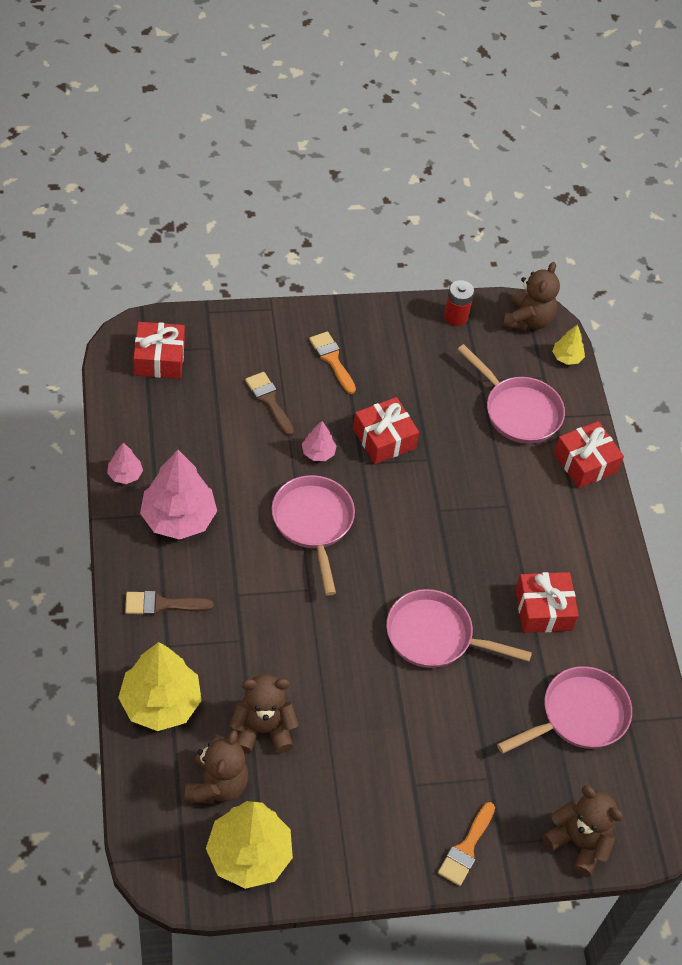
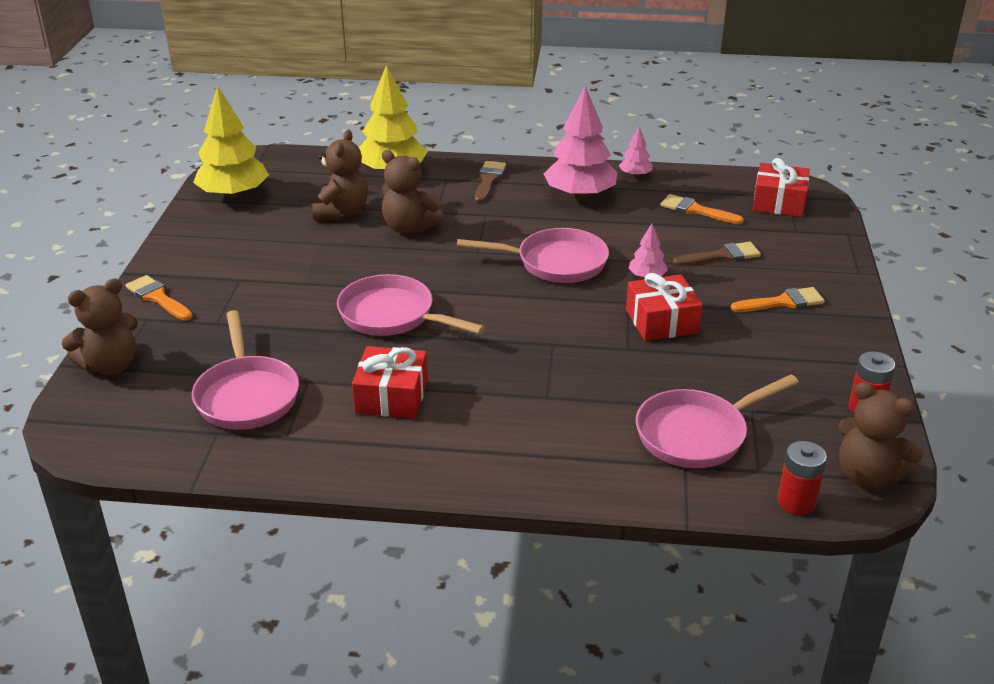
camera: 110 degrees right, 20 degrees down
brown teddy bear [184,730,248,804] -> brown teddy bear moved to [382,150,444,234]
pink pan [386,589,532,668] -> pink pan turned 90 degrees counterclockwise [337,274,485,336]
yellow tree [552,324,585,365] -> red battery [778,441,827,515]
red gift [554,421,624,488] -> none
none -> orange brush [661,194,744,224]

